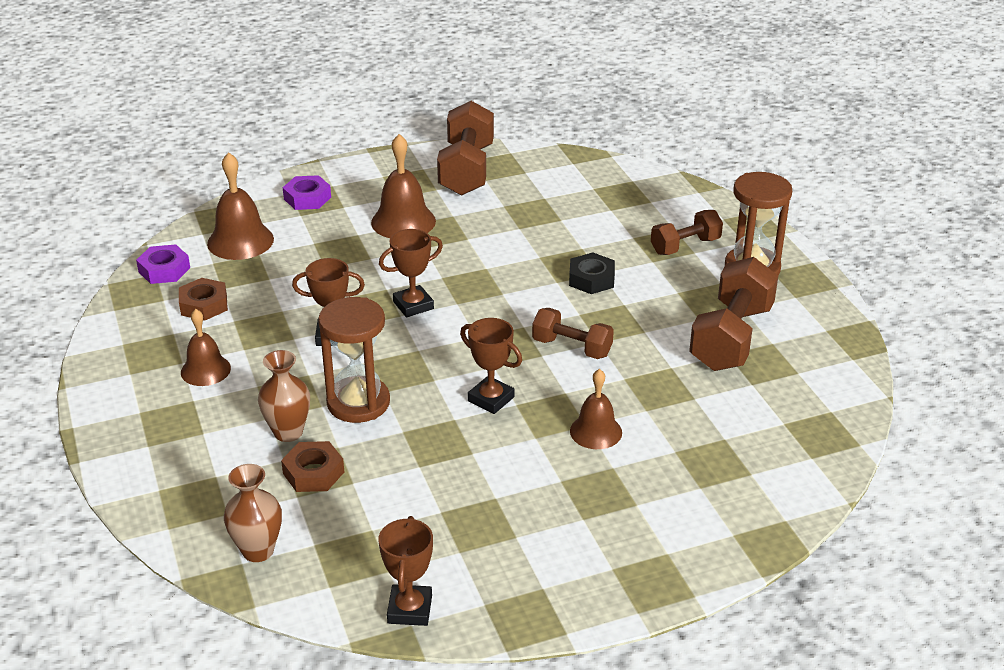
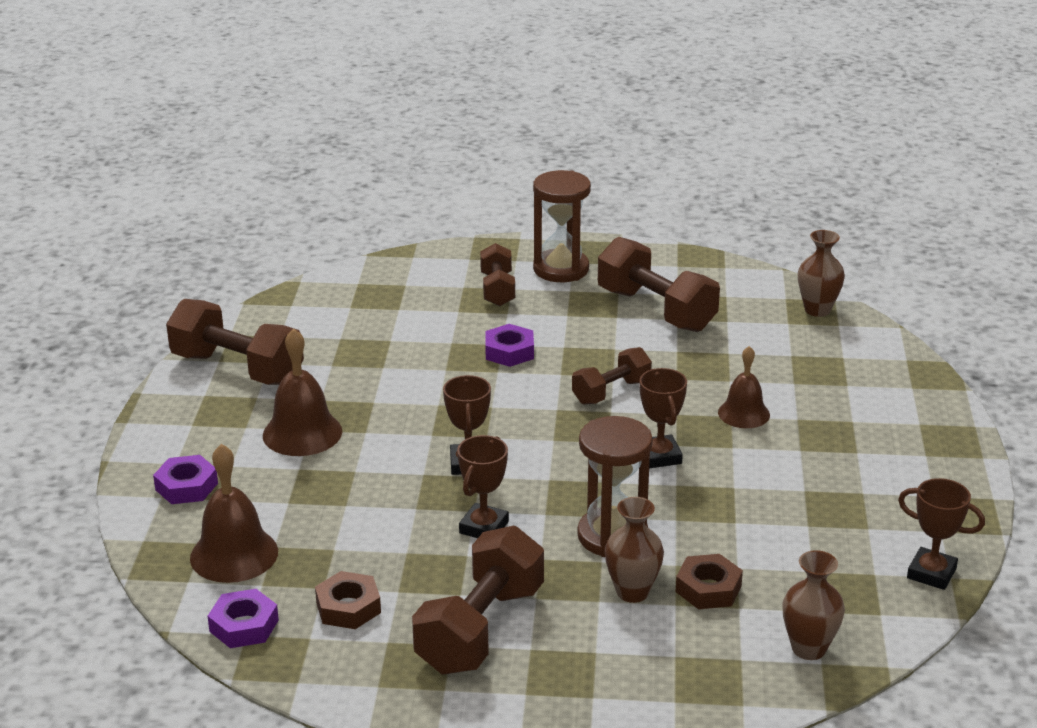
camera: 65 degrees left, 5 degrees down
brown bell [181,309,231,386] -> brown dumbbell [412,526,544,674]
brown trophy [460,318,522,414] -> brown trophy turned 75 degrees counterclockwise [640,368,687,468]
black nut [569,253,615,294] -> purple nut [485,324,534,367]
none -> brown vase [798,230,845,317]

